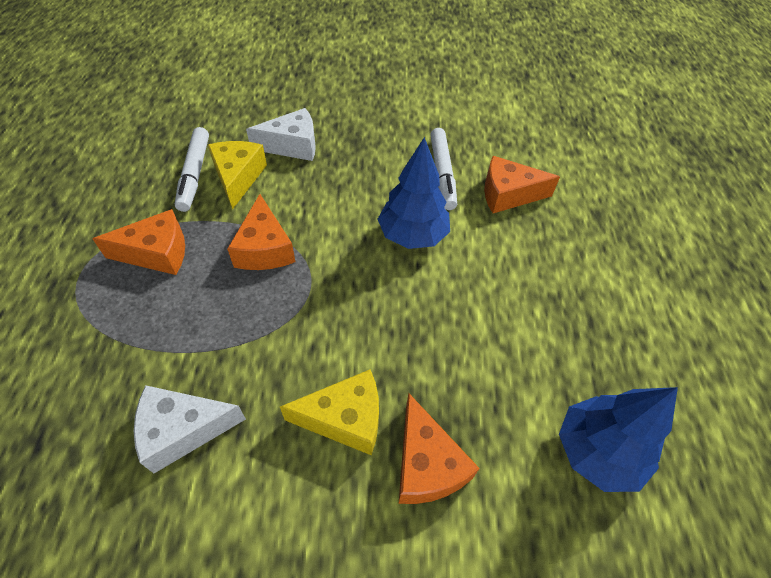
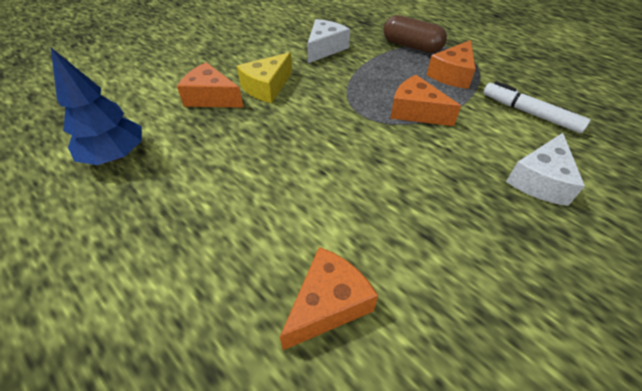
camera: 135 degrees right, 5 degrees down
yellow cheese [208,141,267,210] -> none
blue tree [378,137,450,249] -> none
white marker [430,128,457,210] -> none
none -> brown capsule [384,15,447,53]

